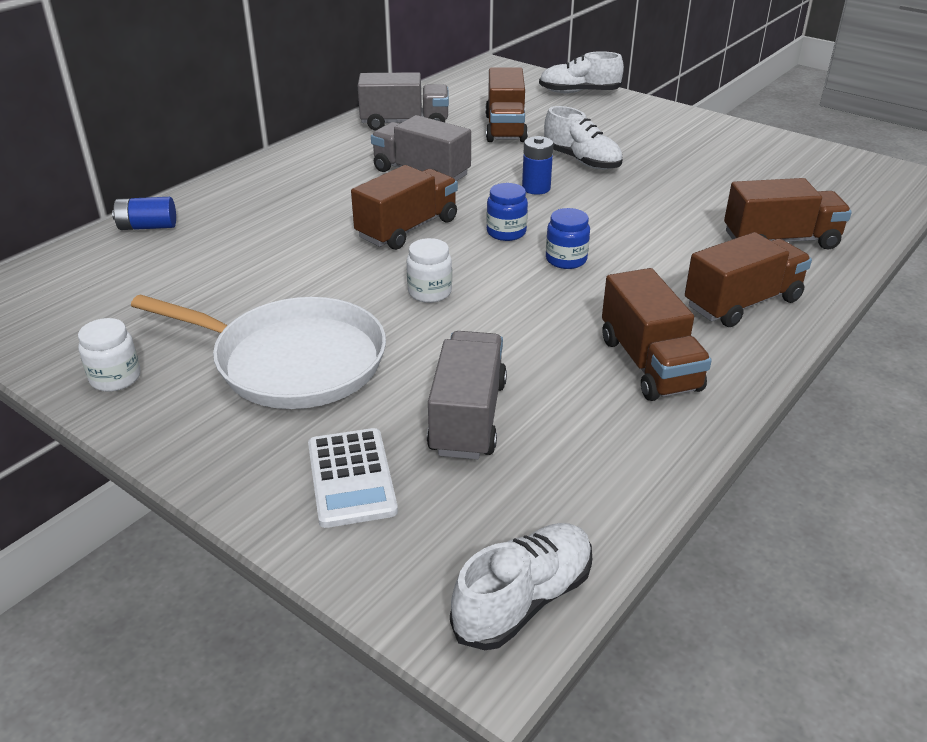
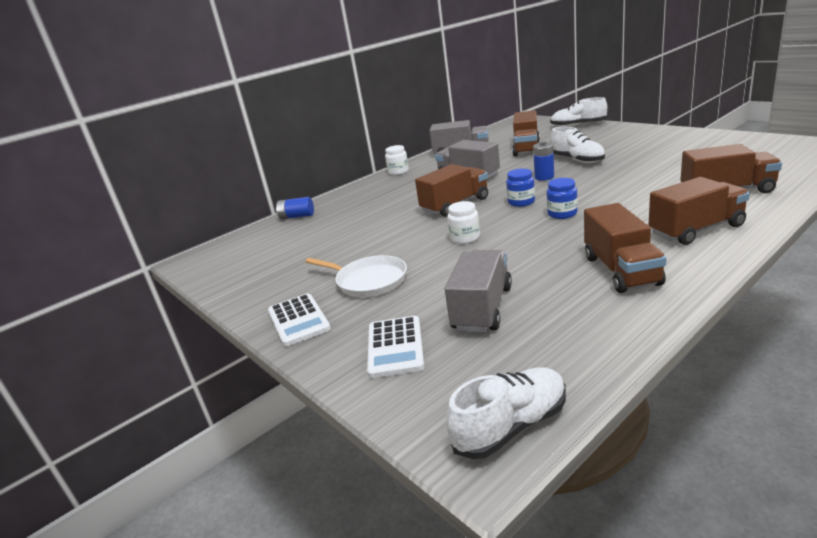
camera: 15 degrees right, 10 degrees down
white jar [78,318,140,392] -> white jar moved to [385,145,409,175]
white pan [131,294,386,409] -> white pan [306,255,407,297], size x0.64
none -> white calculator [268,294,331,346]

